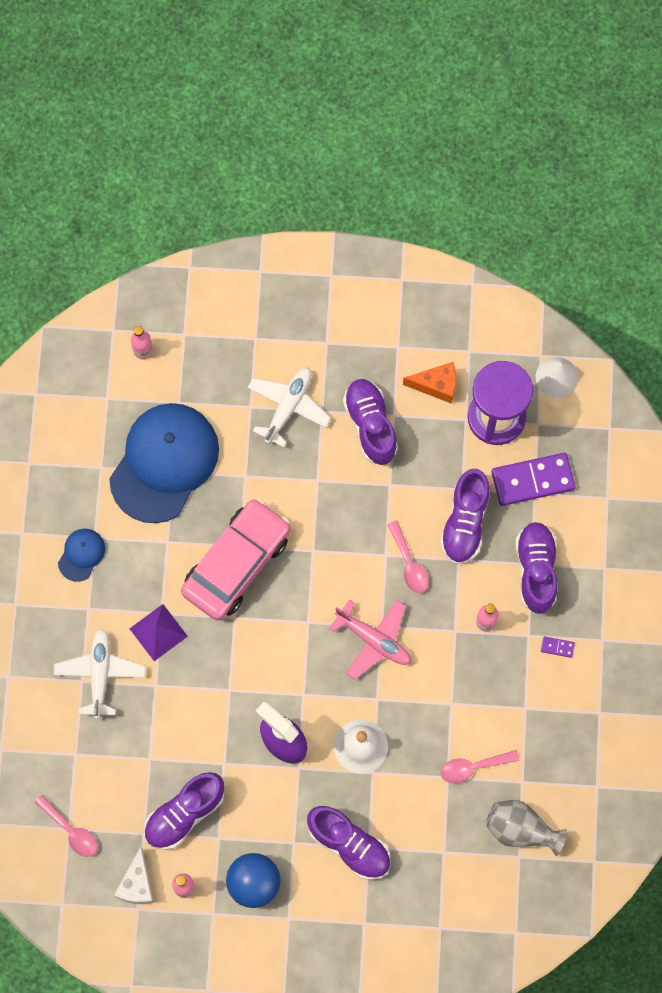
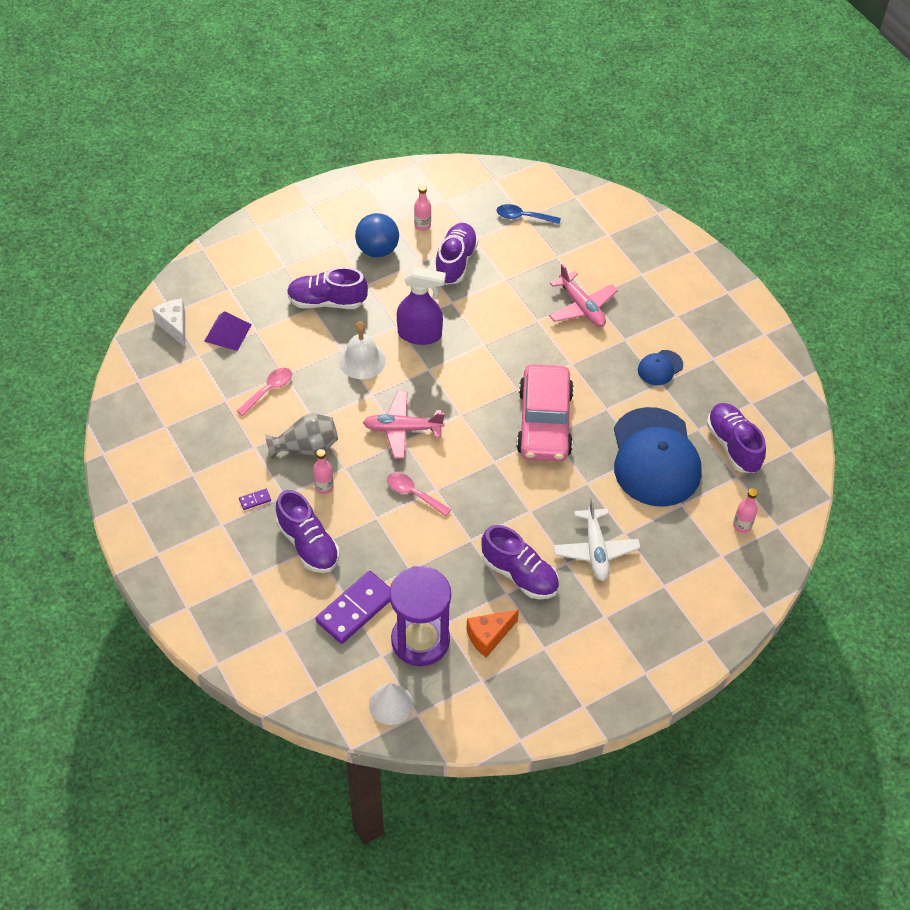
camera: 145 degrees right, 20 degrees down
pink spoon [35,795,98,857] -> blue spoon [497,204,561,224]
white plane [54,629,146,719] -> pink plane [549,264,618,327]
blue cap [58,529,105,582] -> blue cap turned 60 degrees clockwise [638,350,683,385]
white cheese [114,847,154,904] -> white cheese moved to [152,299,185,347]
purple pyramid [130,604,188,661] -> purple pyramid moved to [204,311,252,351]
purple shoe [440,469,490,564] -> purple shoe moved to [707,403,766,473]
grey vase [486,800,567,856] -> grey vase moved to [265,413,338,459]

